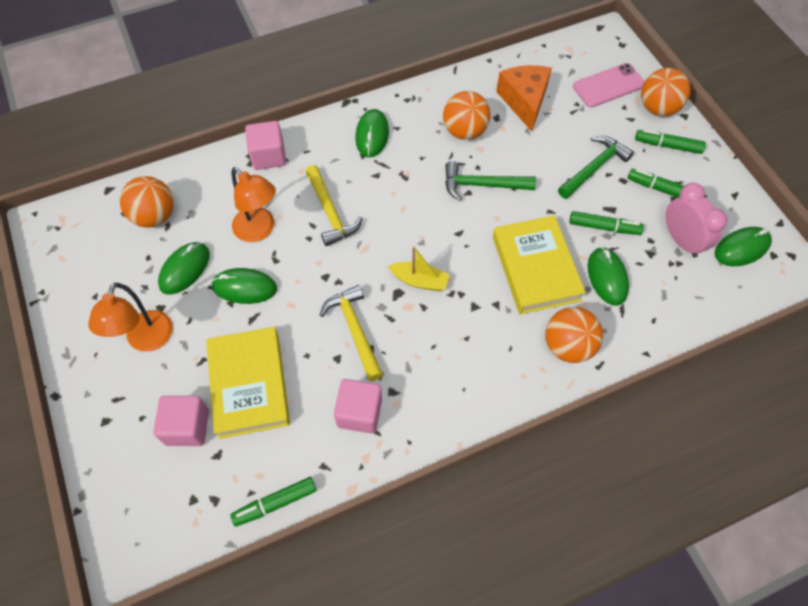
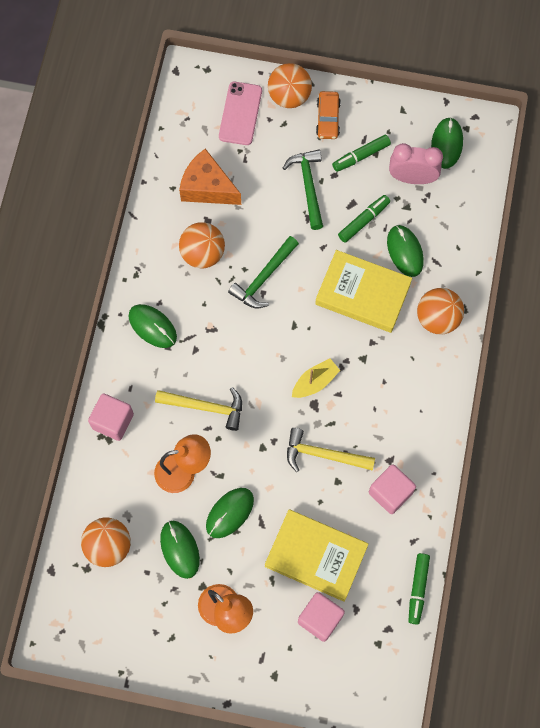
camera: 55 degrees left, 10 degrees up
green mouse [588,247,629,306] -> green mouse turned 45 degrees clockwise [387,225,424,277]
green marker [635,129,706,154] -> orange car [316,91,341,139]

